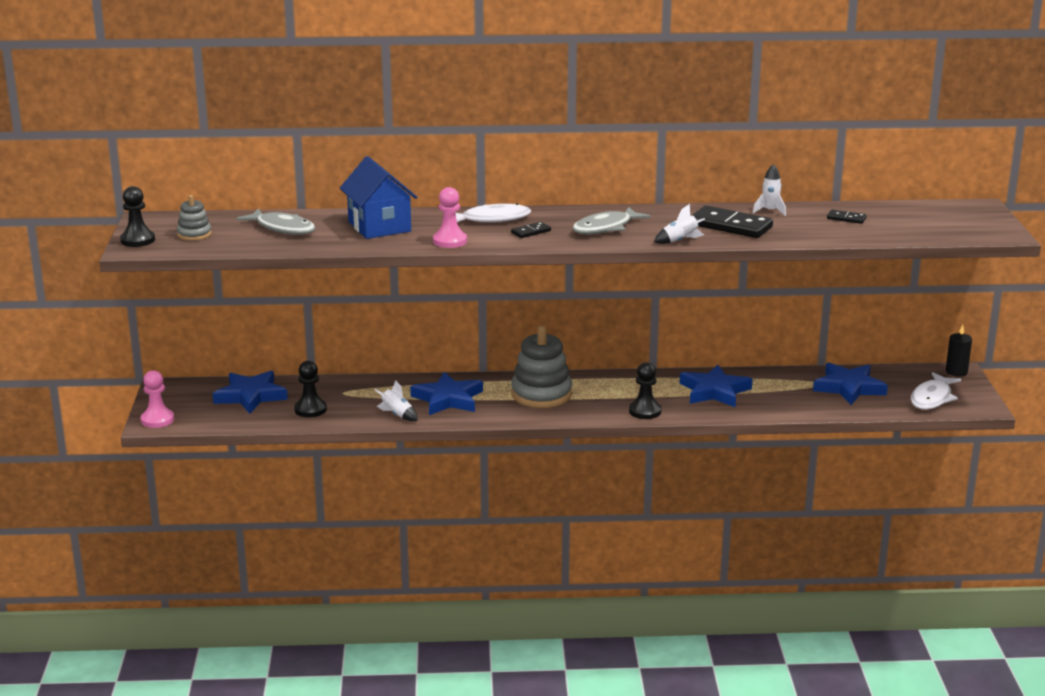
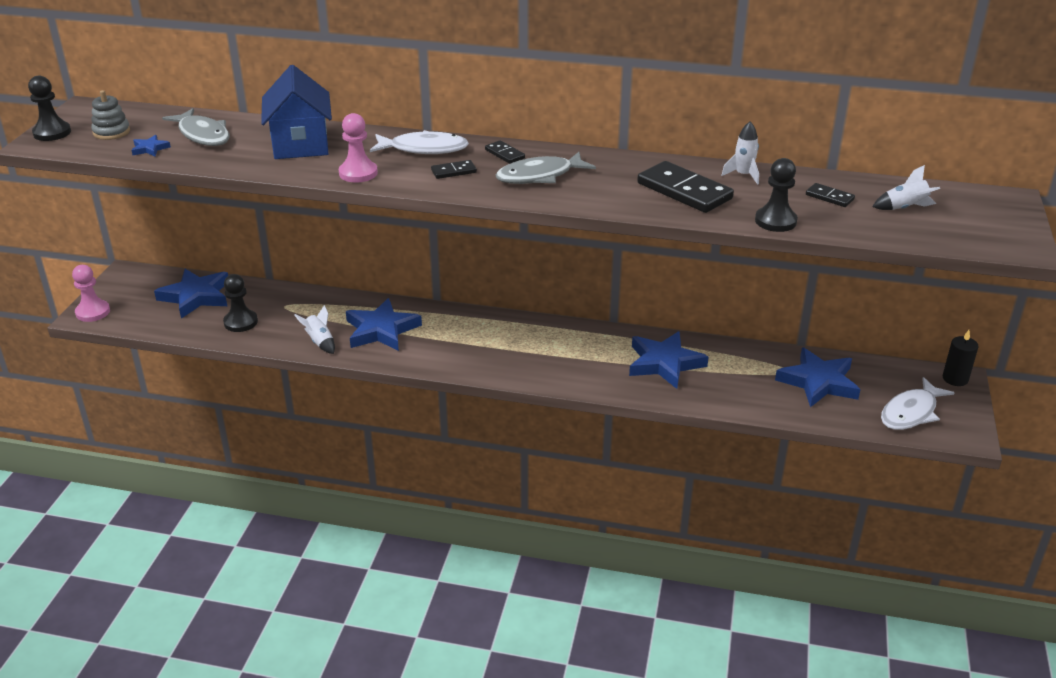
camera: 15 degrees right, 10 degrees up
grey stacking toy [511,326,572,408] -> none
black pawn [629,362,661,419] -> black pawn moved to [755,158,798,232]
white rocket [654,204,705,244] -> white rocket moved to [872,165,940,210]
none -> blue star [131,135,171,156]
none -> black domino [485,140,525,164]

